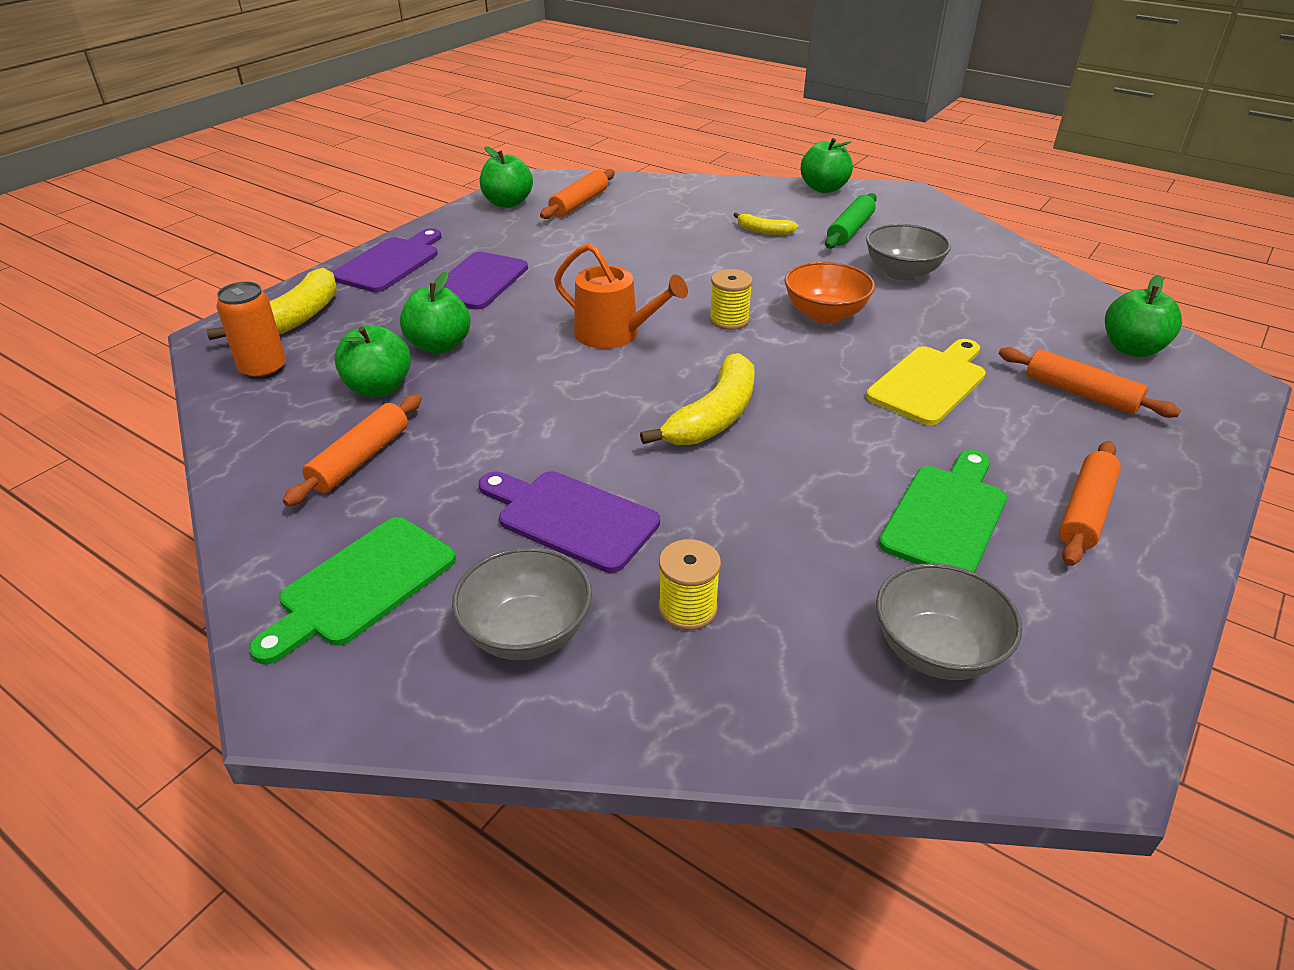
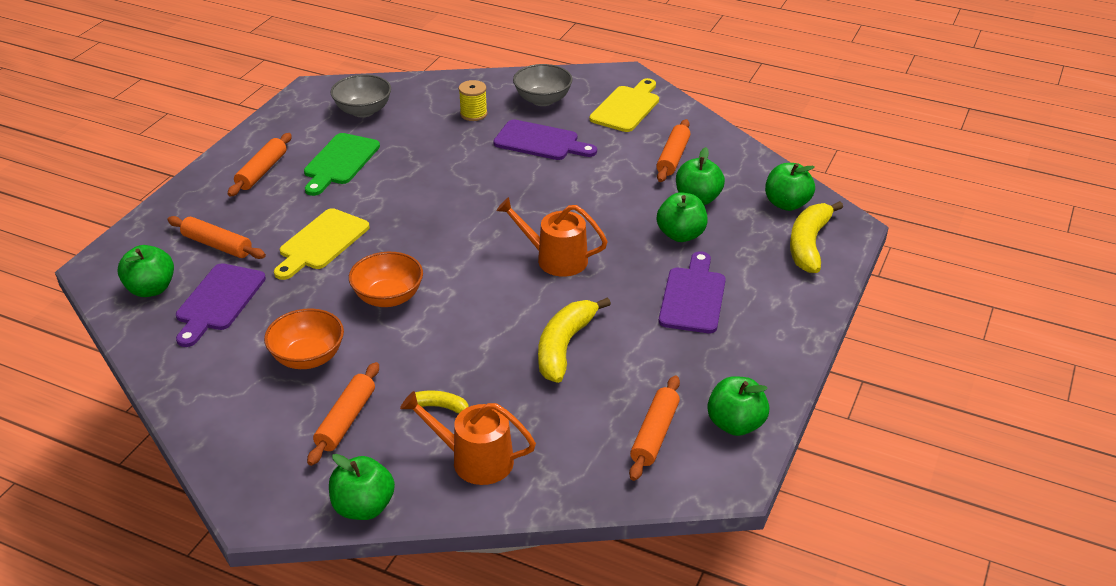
camera: 170 degrees right, 0 degrees up
orange can [216,282,286,380] -> green apple [765,163,815,211]
green cutting board [249,517,456,664] -> yellow cutting board [590,78,659,132]
purple cutting board [332,228,441,292] -> purple cutting board moved to [176,263,266,347]
yellow banana [640,353,755,445] -> yellow banana moved to [538,297,611,383]
yellow spool [709,269,753,330] -> none
green rolling pin [825,193,877,249] -> orange rolling pin [307,362,379,466]
grey bowl [866,224,951,281] -> orange bowl [264,308,344,369]
none -> orange watering can [400,391,536,485]

